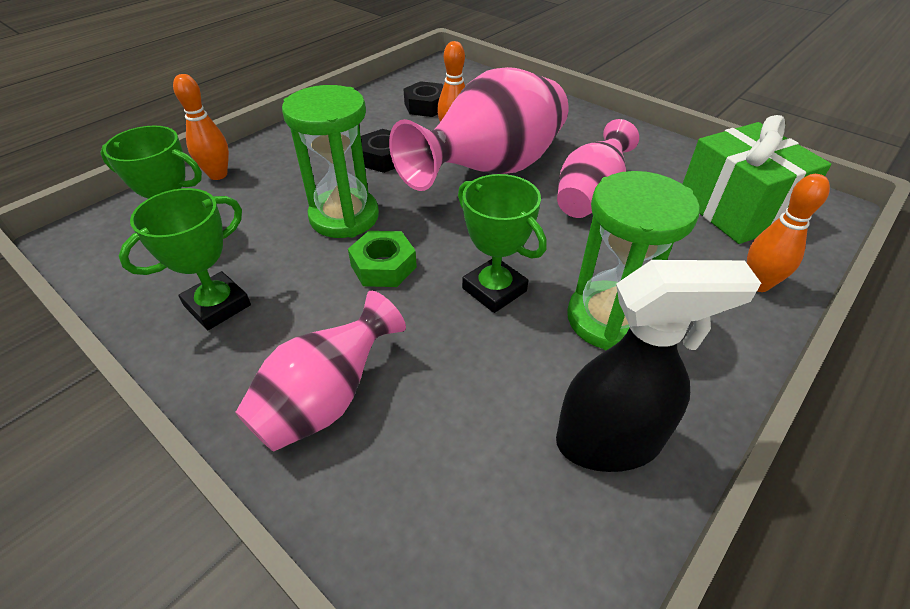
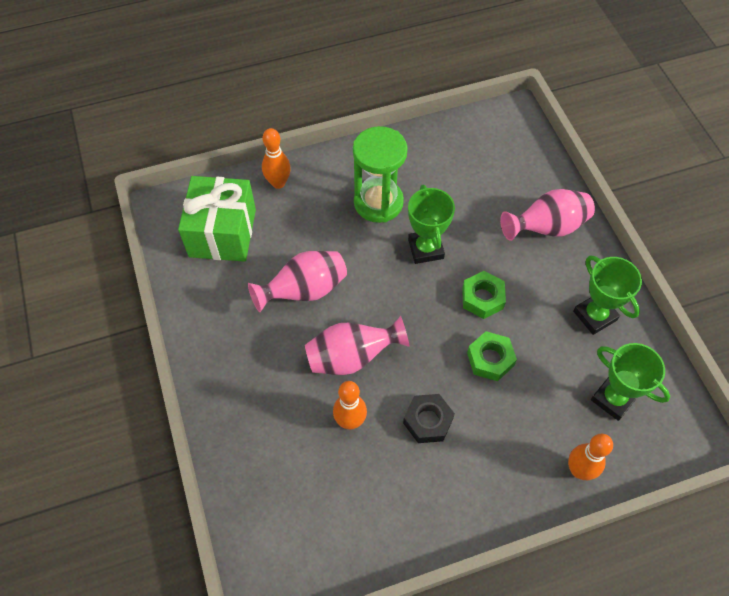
camera: 150 degrees left, 15 degrees up
green trophy [119,188,251,330] -> green trophy turned 75 degrees clockwise [573,256,642,335]
green hourglass [282,85,379,238] -> green nut [467,331,517,381]
pink vase [389,67,569,191] -> pink vase [305,316,410,375], size x0.60
black nut [403,81,443,117] -> none
black spray bottle [556,260,761,472] -> none

